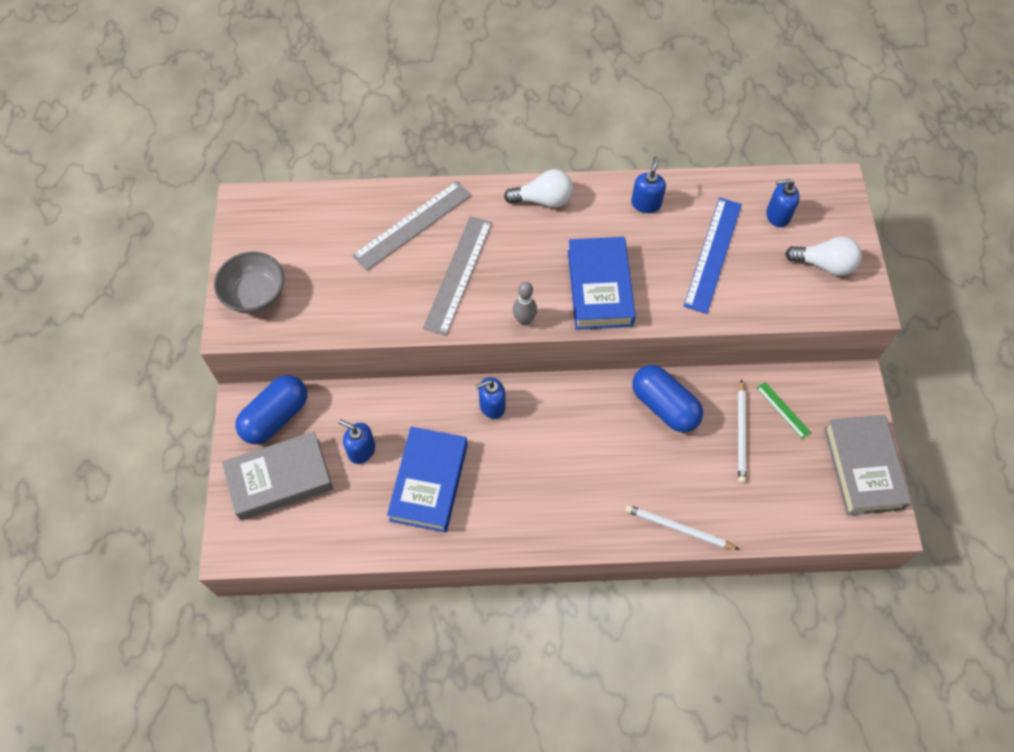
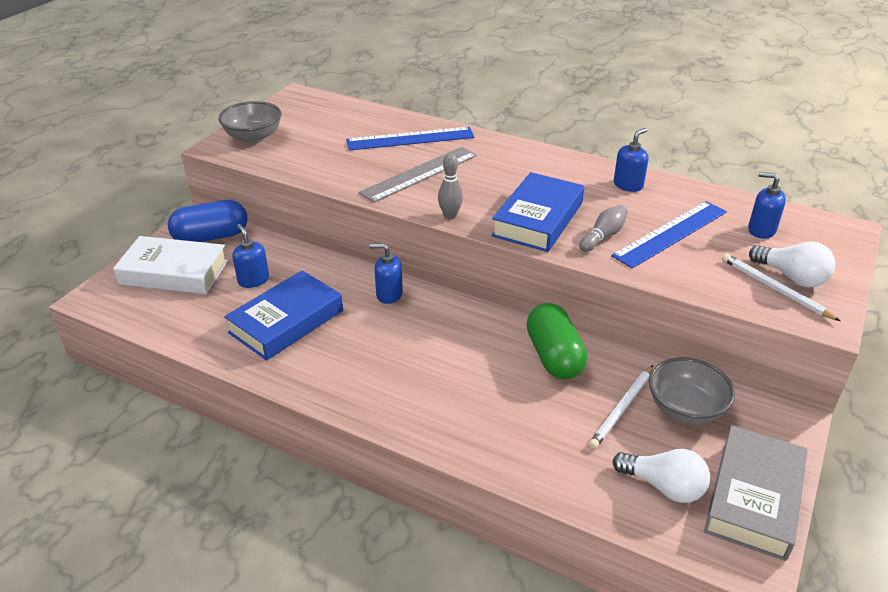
camera: 30 degrees right, 25 degrees down
grey book [222,431,333,520] -> white book [113,236,228,294]
grey ruler [352,181,472,271] -> blue ruler [346,127,475,151]
white light bulb [504,169,573,208] -> white light bulb moved to [612,449,710,503]
white pencil [625,505,740,550] -> white pencil moved to [722,254,841,321]
blue capsule [632,365,703,432] -> green capsule [526,303,587,379]
green ruler [757,382,811,439] -> grey bowl [649,357,735,425]
none -> grey bowling pin [579,205,628,252]

